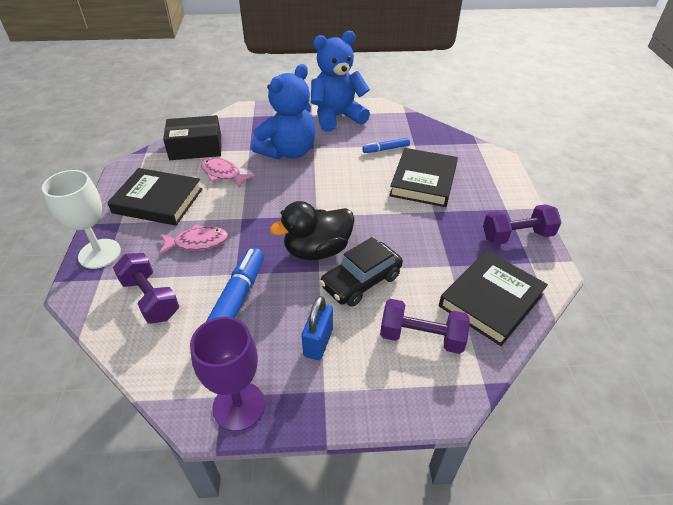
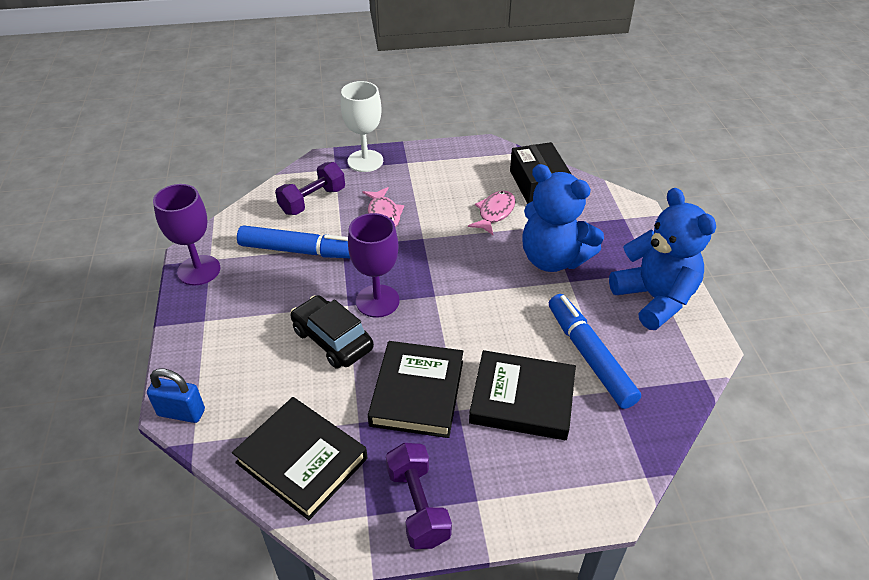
camera: 85 degrees right, 0 degrees up
black book [107,168,202,226] -> black book moved to [368,341,463,438]
black duck [270,201,354,261] -> purple goblet [348,213,400,318]
blue padlock [302,296,333,360] -> blue padlock moved to [147,368,205,423]
blue marker [362,138,410,153] -> blue marker [549,294,641,409], size x1.98
purple dumbbell [380,299,470,354] -> none

